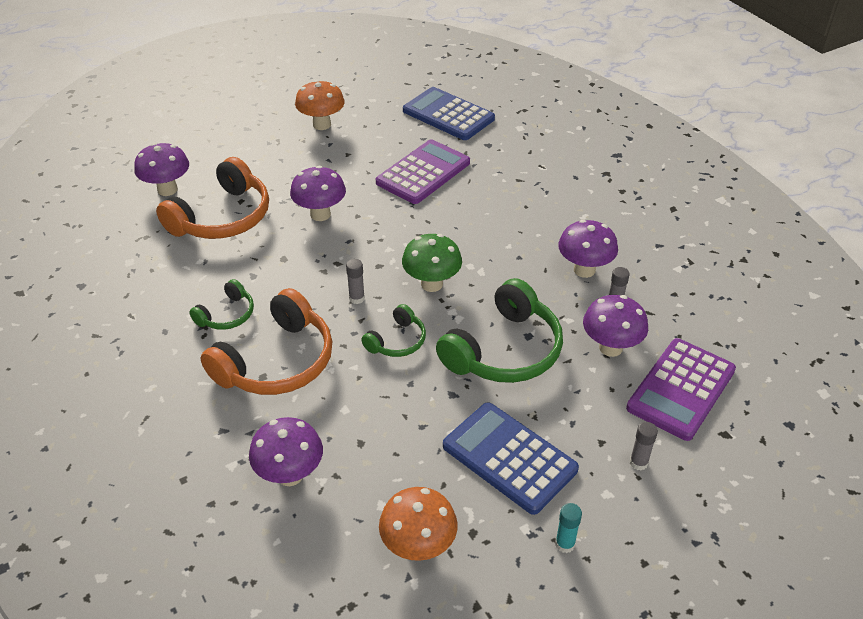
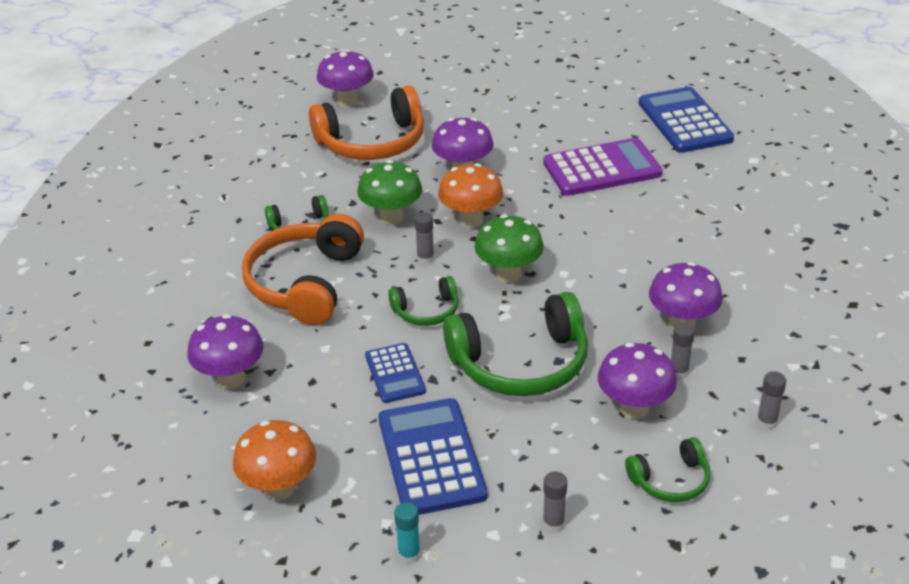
camera: 35 degrees right, 5 degrees down
orange headphones [201,288,332,395] -> orange headphones turned 120 degrees clockwise [242,214,364,325]
orange mushroom [295,80,345,130] -> orange mushroom moved to [438,163,503,228]
purple calculator [626,338,736,441] -> green headphones [625,437,710,502]
none -> green mushroom [357,160,422,225]
none -> blue calculator [365,343,426,403]
none -> grey glue stick [756,371,786,430]

